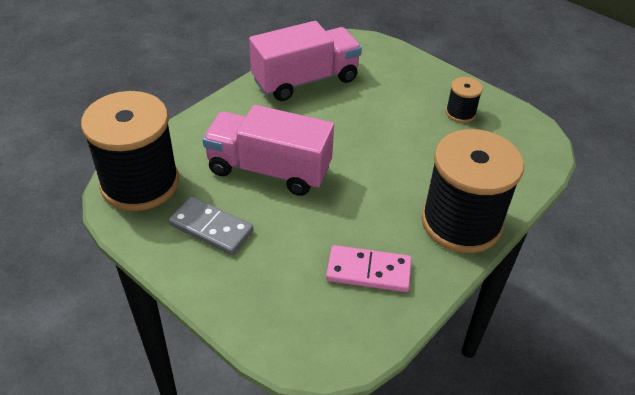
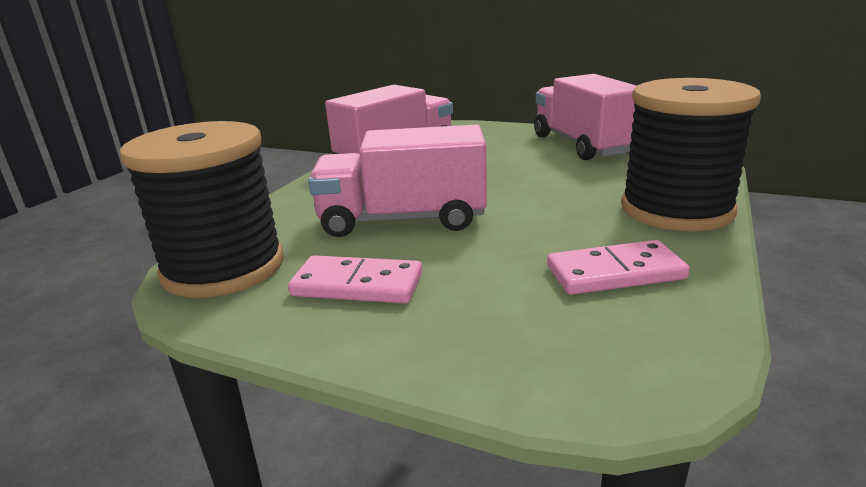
camera: 15 degrees left, 20 degrees down
grey domino [169,196,253,255] -> pink domino [288,255,422,304]
black spool [446,77,483,123] -> pink truck [534,74,637,160]

